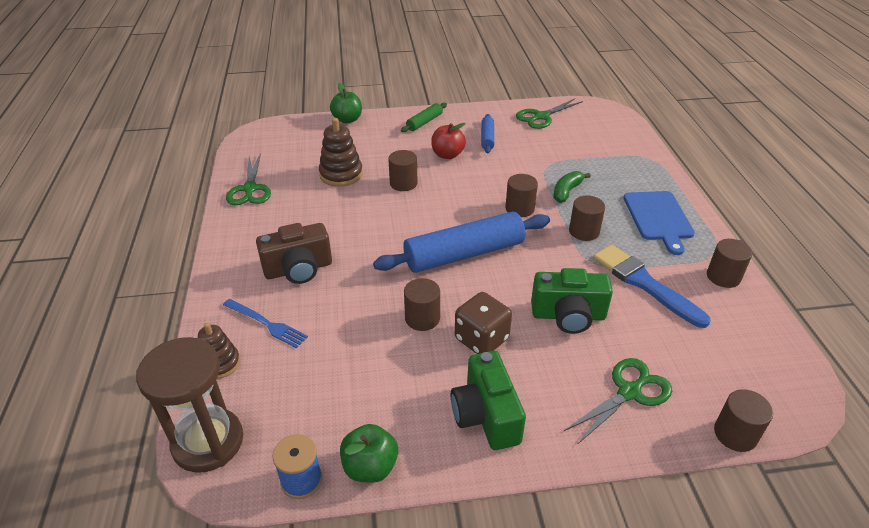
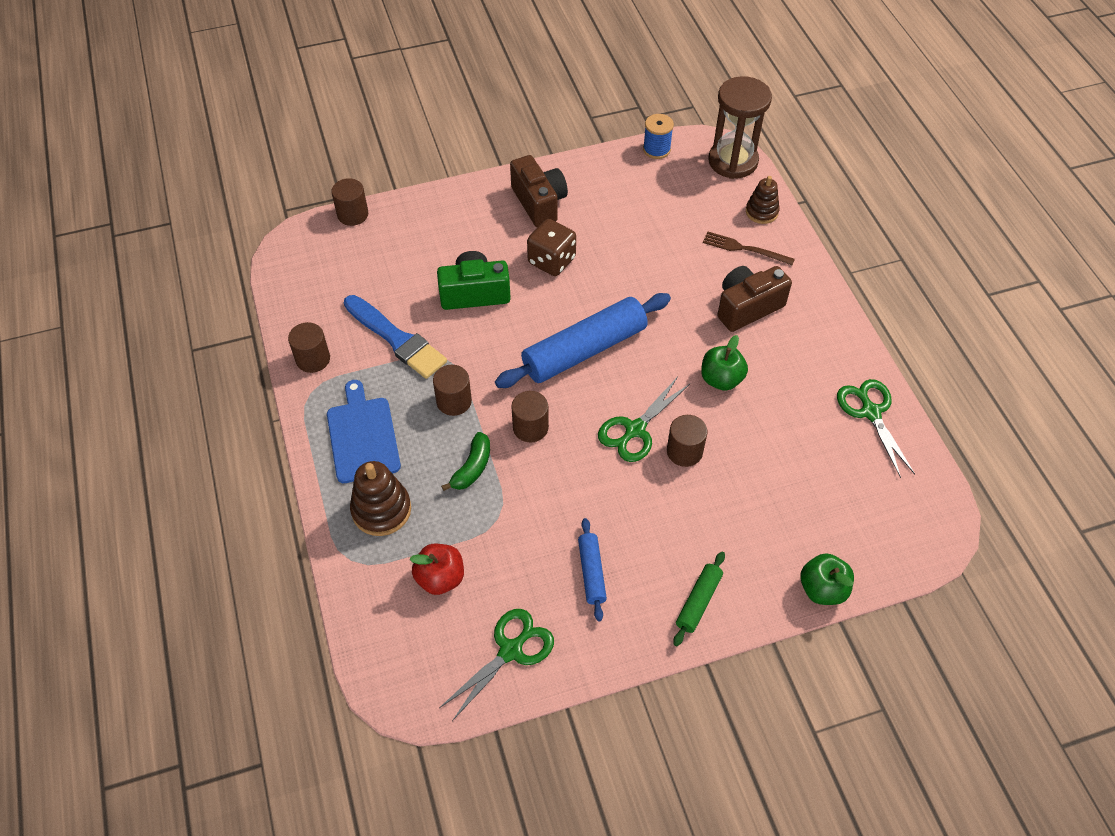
camera: 170 degrees right, 15 degrees up
blue fork [223,299,308,348] -> brown fork [703,231,795,265]
brown stacking toy [319,118,363,187] -> brown stacking toy moved to [350,461,411,536]
green apple [340,424,398,483] -> green apple moved to [701,335,748,391]
brown cylinder [404,278,440,331] -> none
red apple [431,123,466,159] -> red apple moved to [410,544,464,595]
green camera [451,351,526,450] -> brown camera [510,155,568,227]
green scissors [564,358,672,445] -> green scissors moved to [598,377,690,462]

